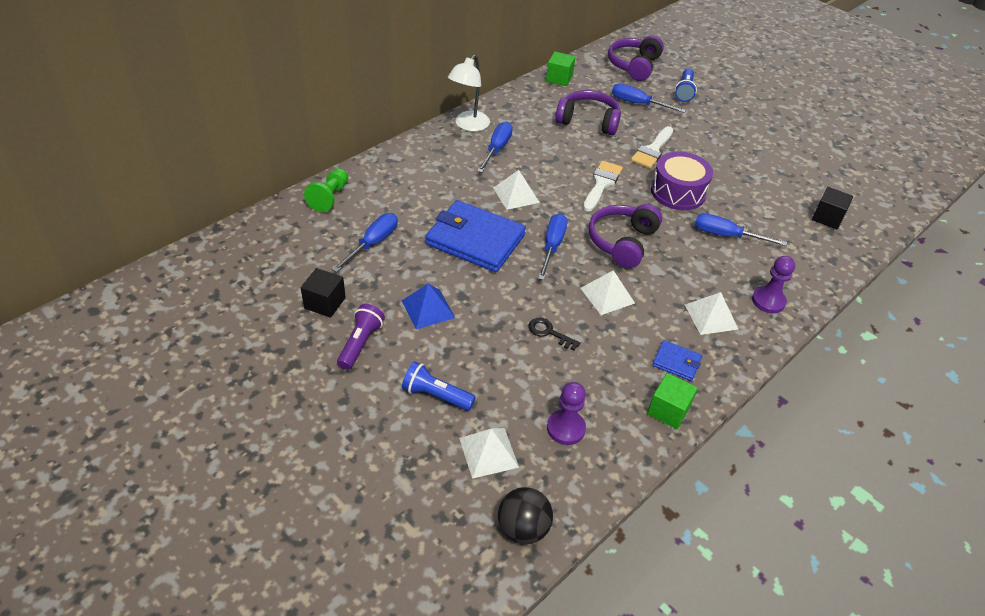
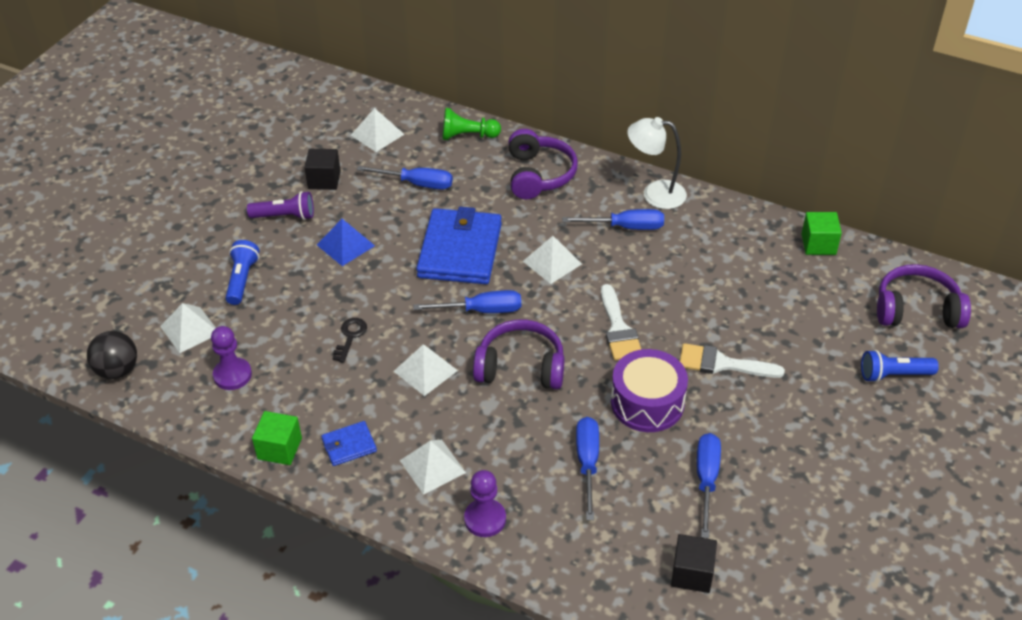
camera: 75 degrees right, 0 degrees up
purple headphones [555,90,621,135] -> purple headphones moved to [509,129,578,199]
white brush [583,161,623,211] -> white brush turned 75 degrees clockwise [601,284,641,361]
blue screwdriver [612,83,686,113] -> blue screwdriver moved to [697,433,721,538]
blue wallet [652,340,702,381] -> blue wallet turned 60 degrees clockwise [321,421,377,466]
none -> white pyramid [351,108,404,152]

